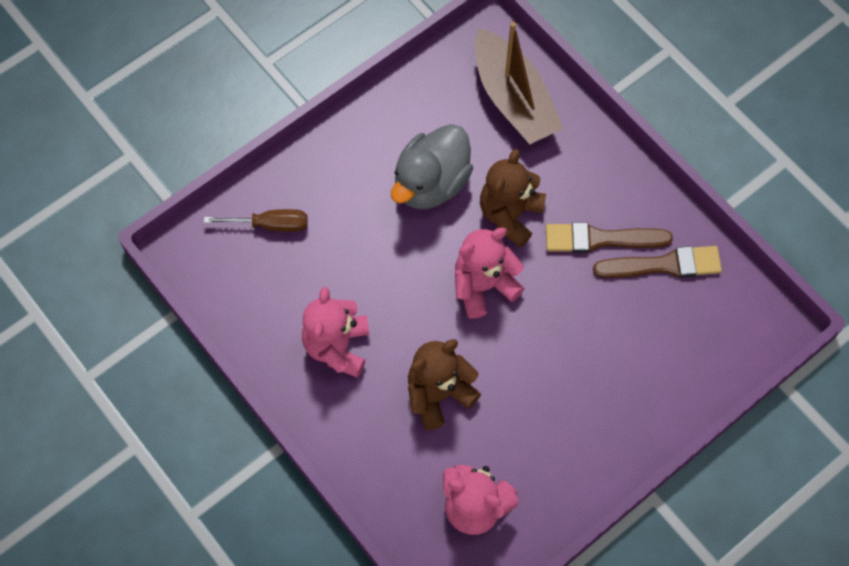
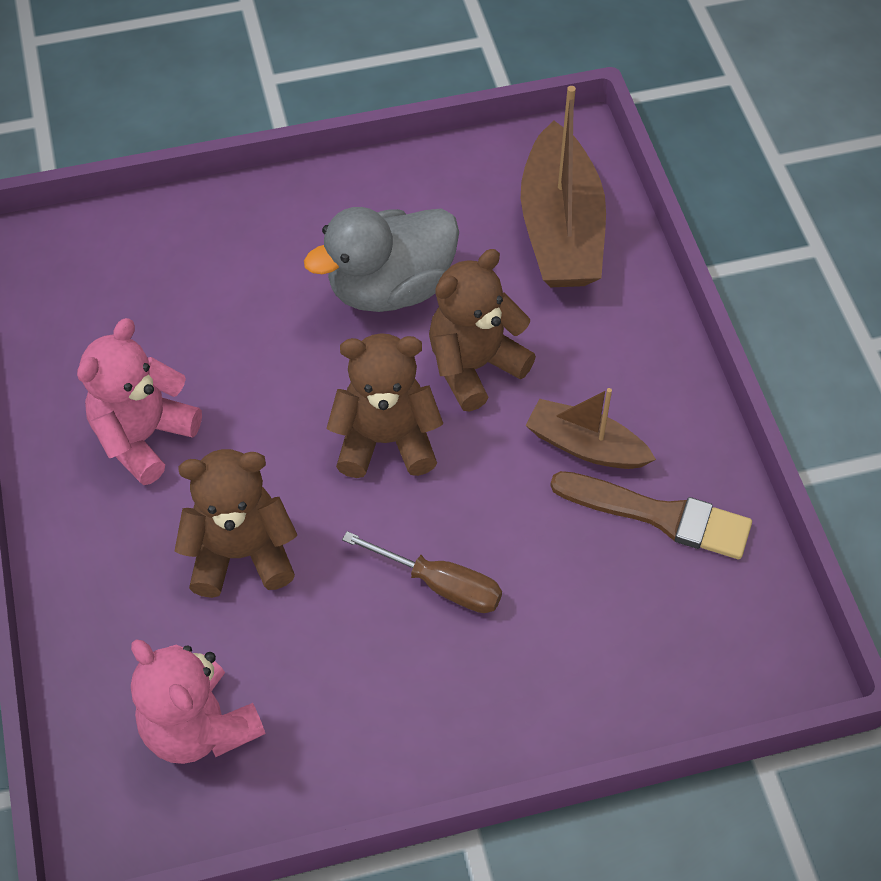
camera: 25 degrees right, 10 degrees down
brown screwdriver [204,209,308,232] -> brown screwdriver moved to [342,531,502,613]
pink teddy bear [455,227,525,319] -> brown teddy bear [327,333,443,478]
brown brush [546,222,673,253] -> brown boat [525,388,656,469]

